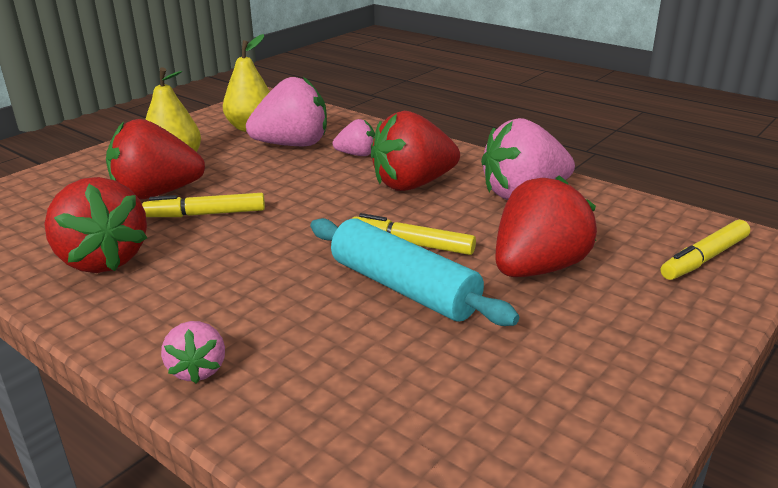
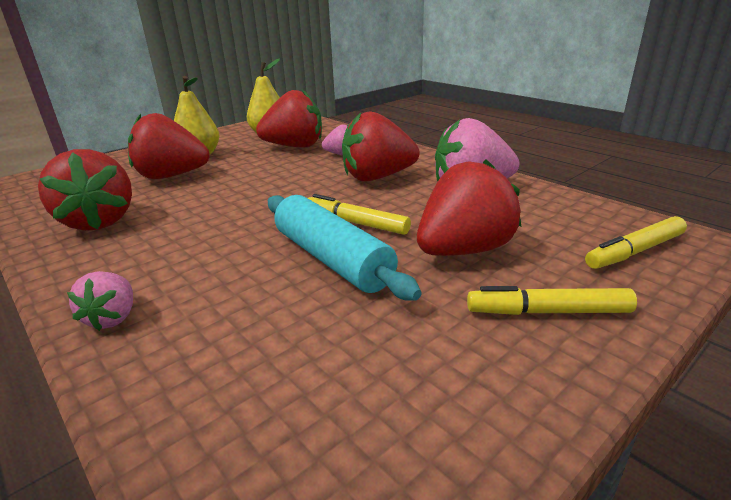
camera: 10 degrees right, 0 degrees up
yellow marker [142,193,265,217] -> yellow marker moved to [467,286,637,315]
pink strawberry [246,77,327,146] -> red strawberry [256,90,322,148]

